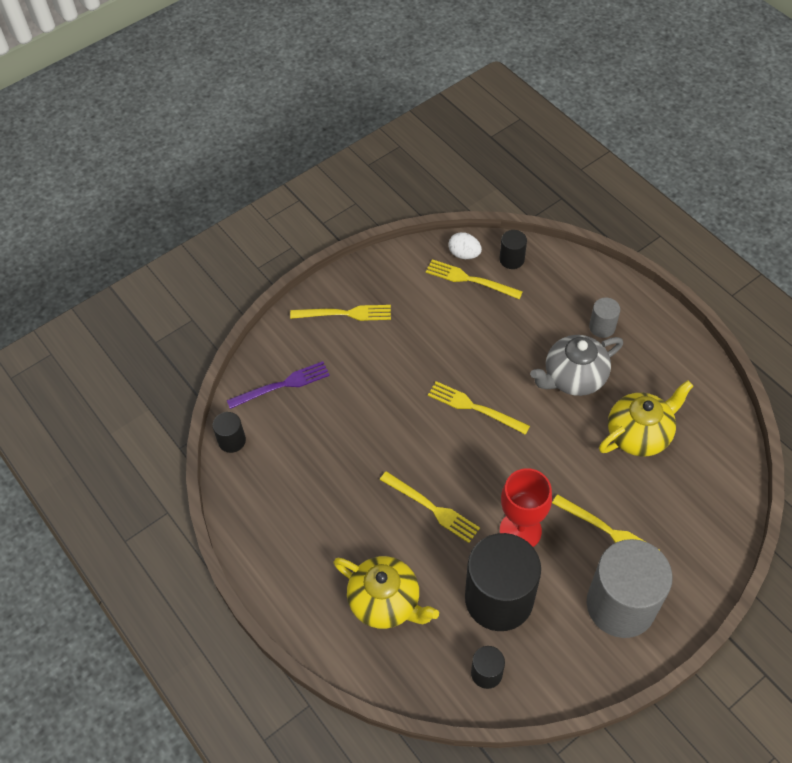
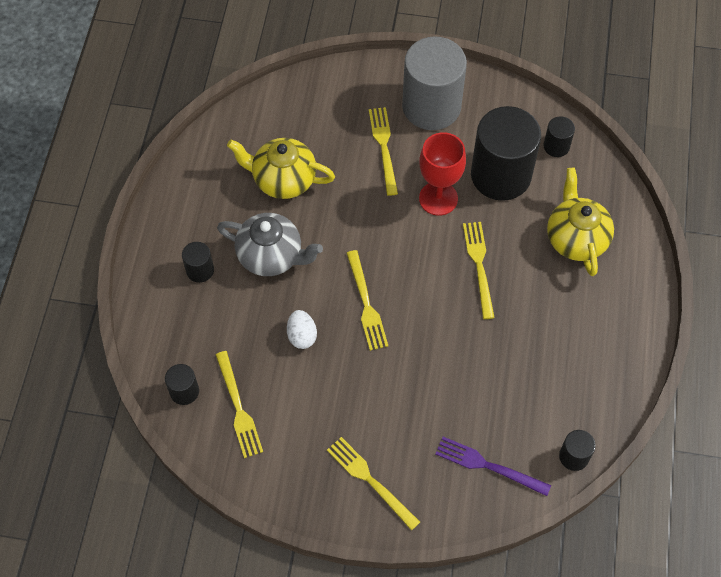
camera: 135 degrees left, 5 degrees up
white egg [448,232,482,259] -> white egg moved to [287,310,317,349]
grey cylinder [589,298,620,338] -> black cylinder [182,242,214,283]

